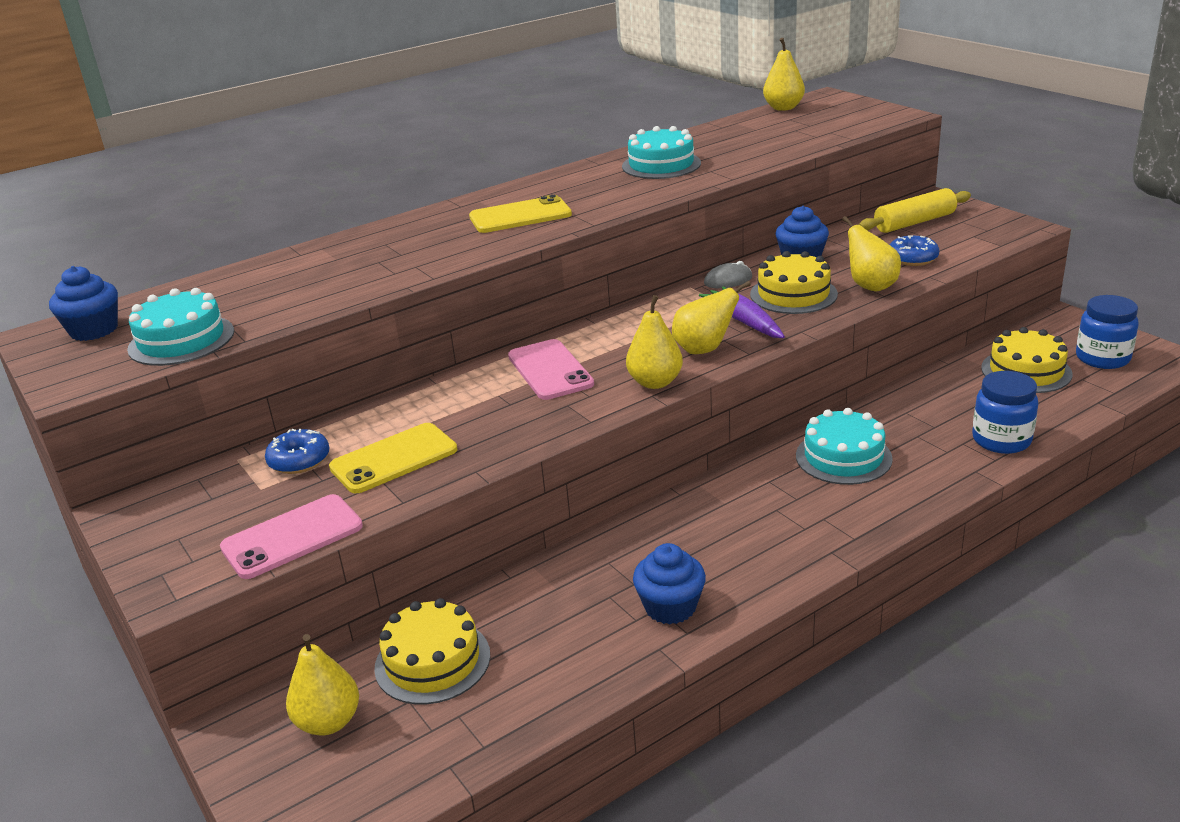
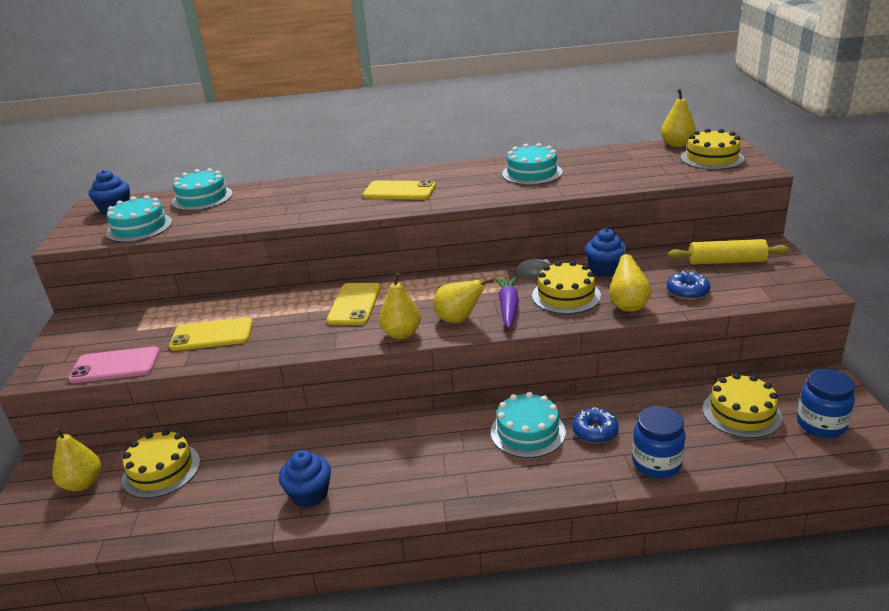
camera: 30 degrees right, 0 degrees up
blue donut [265,429,329,474] -> blue donut moved to [572,407,619,444]
pink phone [508,339,594,400] -> yellow phone [327,283,381,325]
none -> turquoise cake [172,168,233,211]
none -> yellow cake [681,128,744,170]

